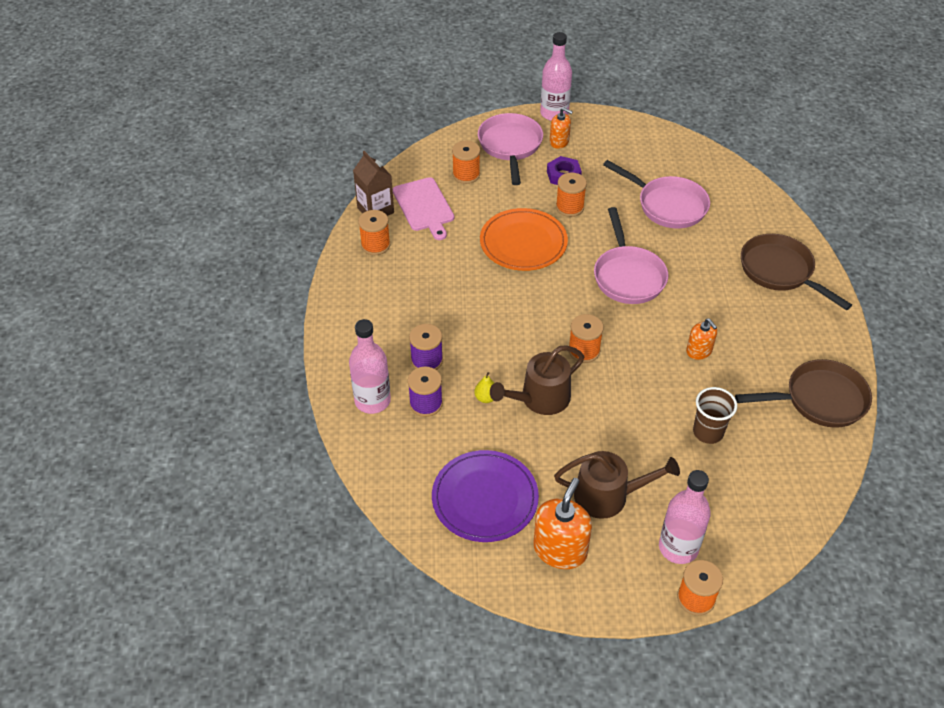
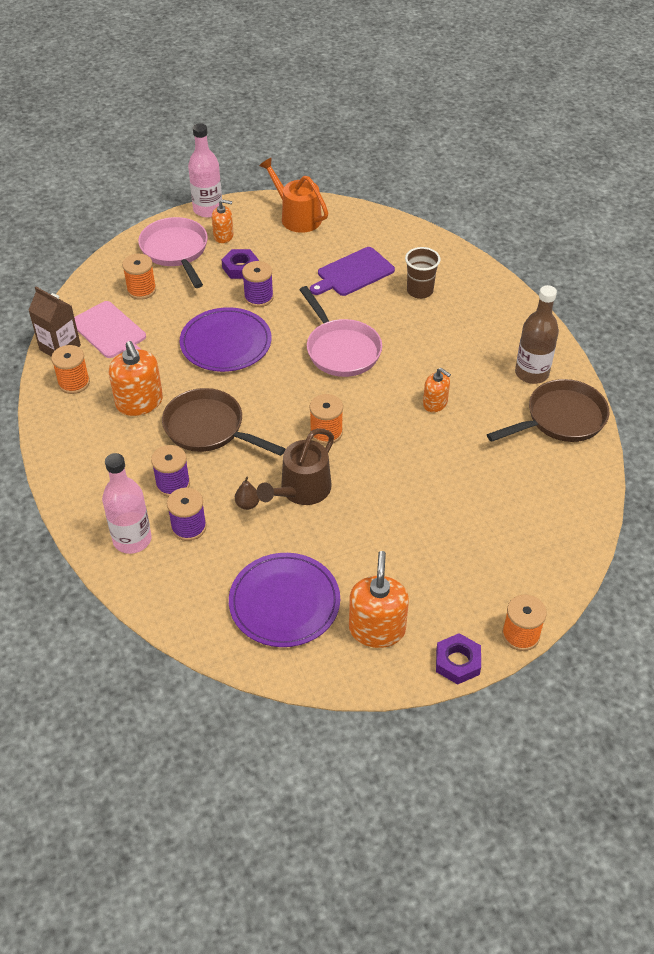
camera: 20 degrees left, 0 degrees up
yellow pear [474,372,494,403] -> brown pear [235,476,259,510]
orange plate [480,208,568,271] -> purple plate [180,307,272,372]
brown watering can [554,451,680,519] -> none
orange spool [556,173,587,217] -> purple spool [242,261,274,307]
pink pan [603,160,710,229] -> purple cutting board [310,247,395,296]
pink bottle [659,470,711,564] -> none
brown cup [693,387,737,444] -> brown cup moved to [405,247,440,299]
brown pan [741,234,852,310] -> brown pan moved to [162,388,285,456]
none -> orange soap dispenser [108,341,163,416]
none -> orange watering can [259,157,328,233]
none -> purple nut [436,633,481,685]
none -> brown bottle [515,285,559,384]

